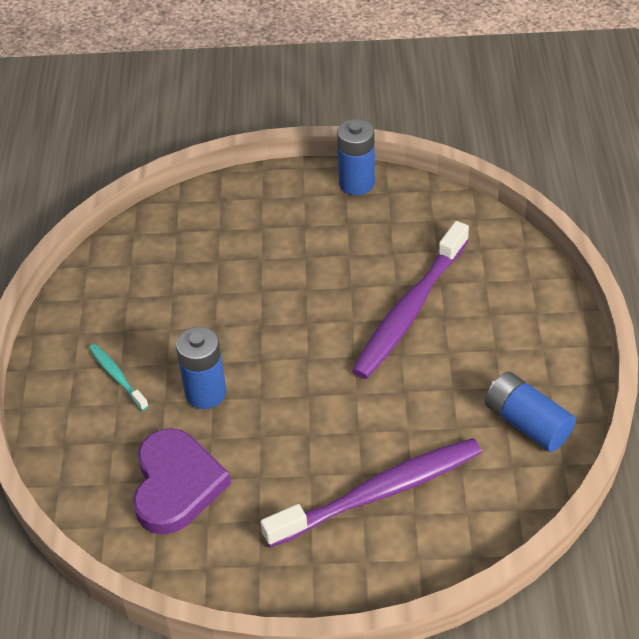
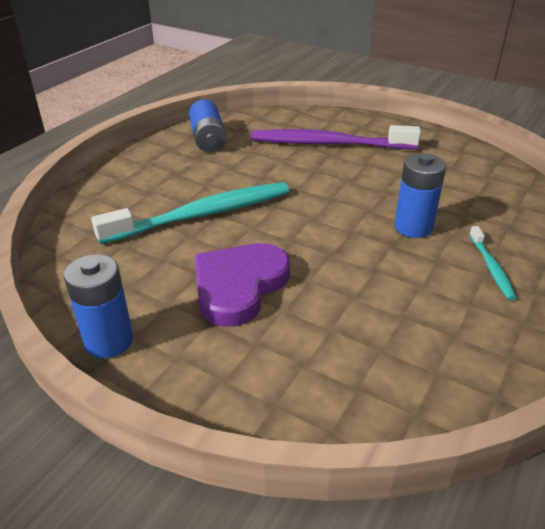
camera: 150 degrees left, 10 degrees down
purple heart [133,428,231,535] -> purple heart moved to [195,243,290,327]
purple toothbrush [352,221,469,379] -> turquoise toothbrush [91,182,289,244]

